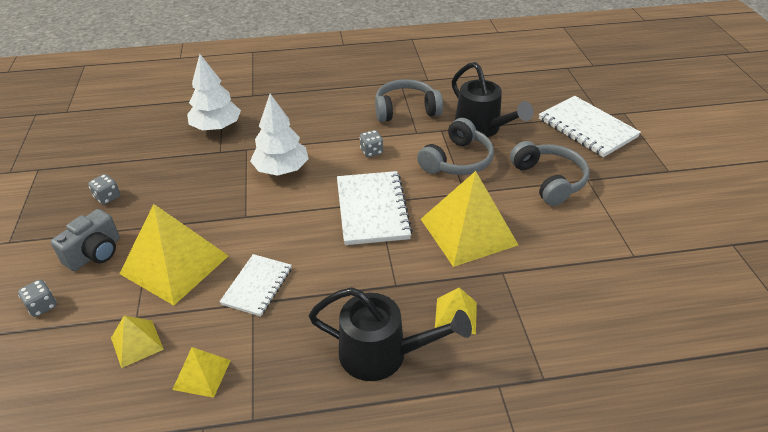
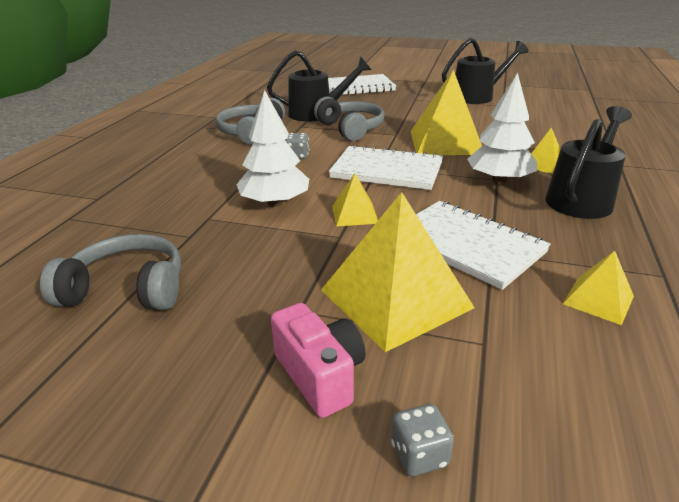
camera: 65 degrees left, 10 degrees down
grey camera [51,209,120,271] -> pink camera [271,303,366,418]
grey dice [88,174,120,205] -> none
yellow pyramid [111,315,164,368] -> yellow pyramid moved to [332,173,378,226]
white tree [187,54,241,131] -> white tree moved to [467,73,537,184]
white notebook [219,254,292,317] -> white notebook [416,201,551,290], size x1.60
grey headphones [510,141,590,206] -> grey headphones moved to [40,234,181,310]
none -> black watering can [442,38,529,104]

